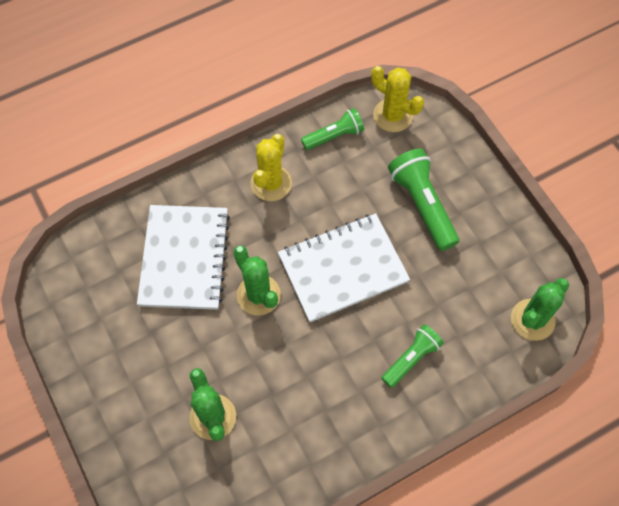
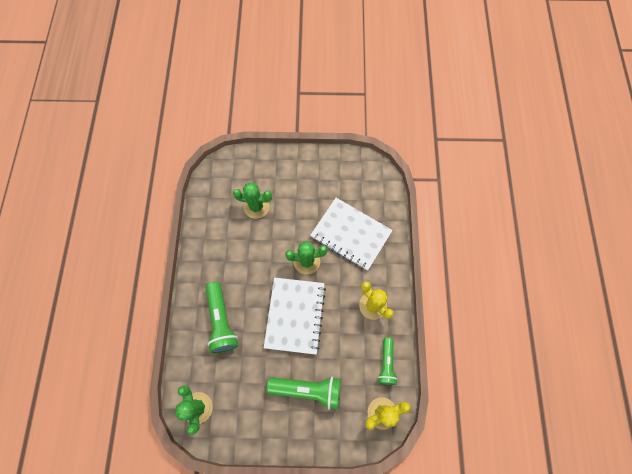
camera: 120 degrees right, 5 degrees up
green flashlight [381,324,444,388] -> green flashlight [205,282,238,353], size x1.57

